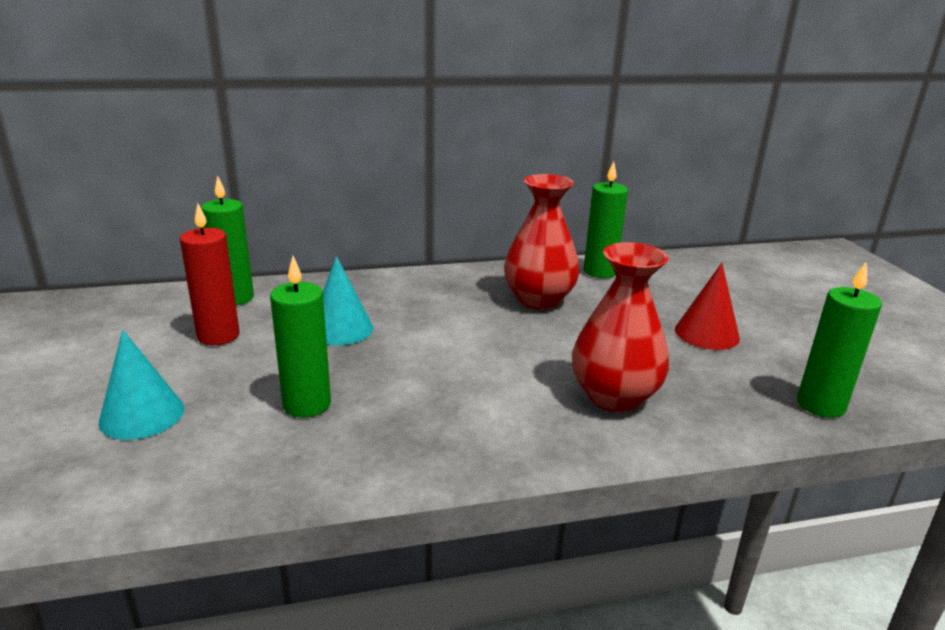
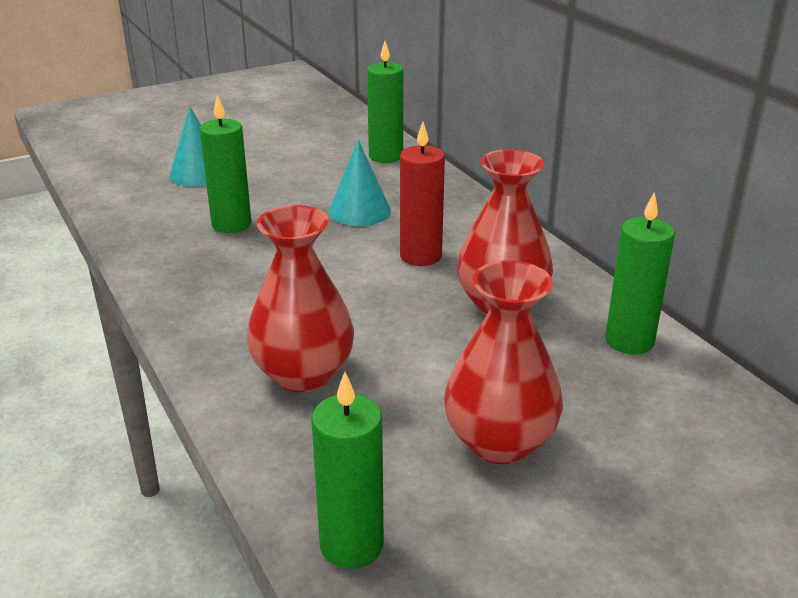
camera: 75 degrees right, 5 degrees up
red candle [180,203,240,345] -> red candle moved to [400,122,445,266]
red cone [675,263,740,350] -> red vase [444,260,563,464]

